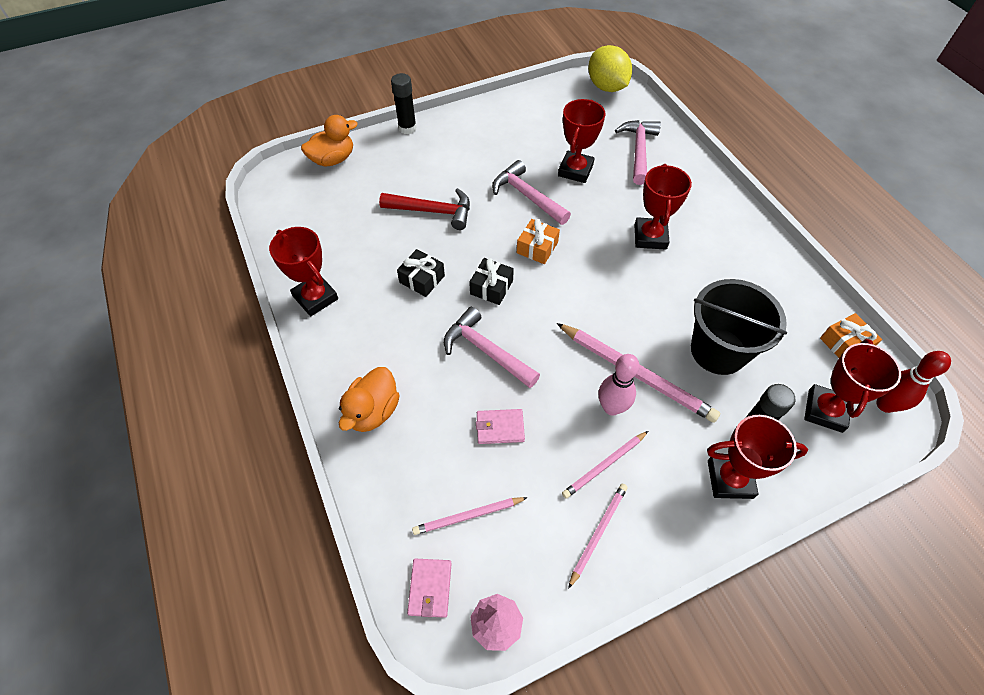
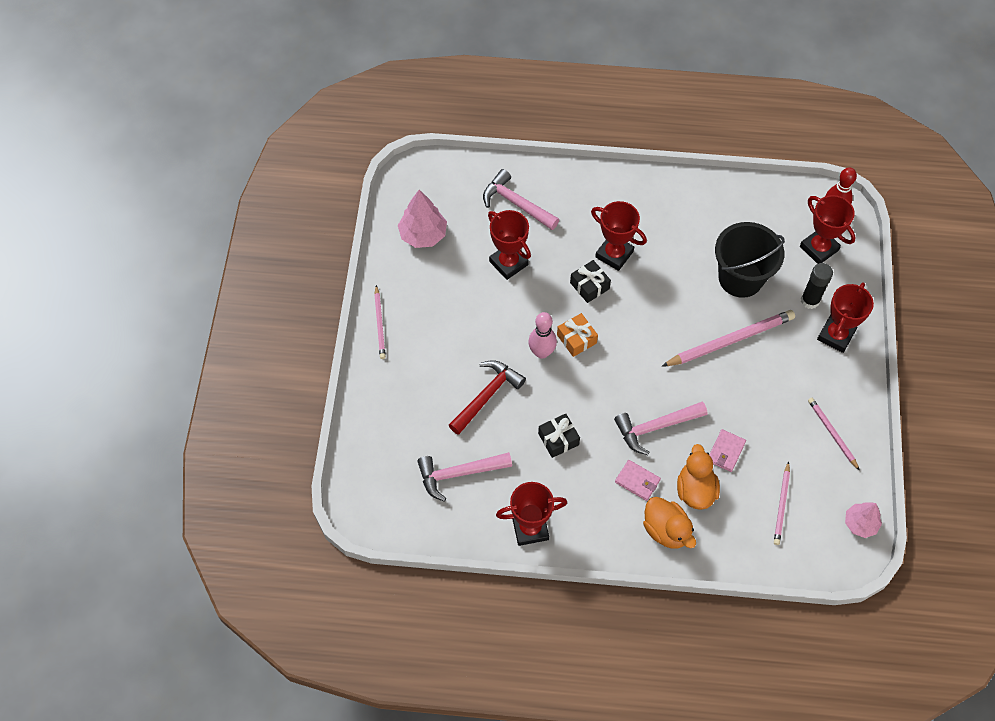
camera: 60 degrees left, 5 degrees up
orange duck [301,115,358,167] -> orange duck moved to [677,444,720,510]
black glue stick [391,73,417,134] -> none
pink wallet [407,559,452,618] -> pink wallet moved to [615,460,661,501]
black gift [469,258,514,305] -> black gift moved to [570,260,611,303]
pink hammer [492,160,571,225] -> pink hammer moved to [418,452,512,502]
pink pencil [562,431,648,499] -> pink pencil moved to [374,285,386,359]
yellow lemon [588,45,632,92] -> none
pink bowling pin [599,354,640,415] -> pink bowling pin moved to [528,312,557,359]
orange gift [820,313,882,358] -> none
none -> pink tree [398,190,447,248]

